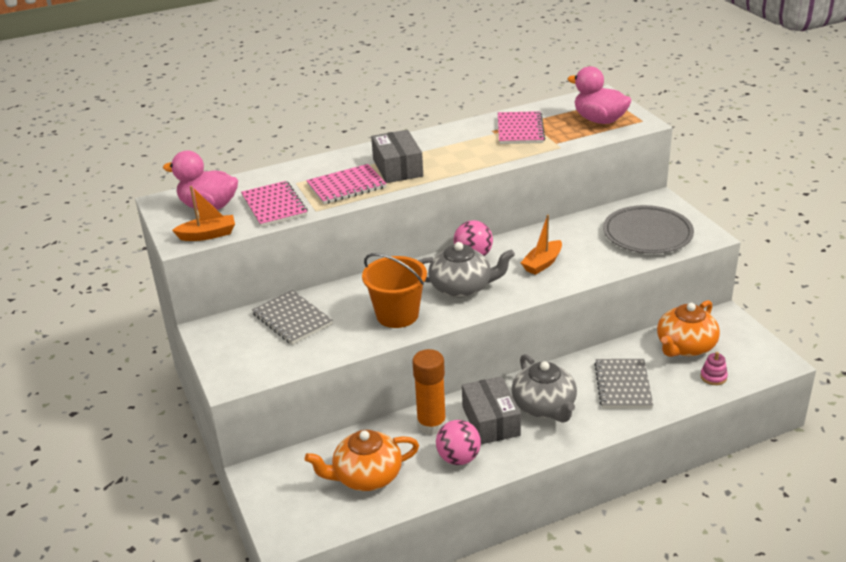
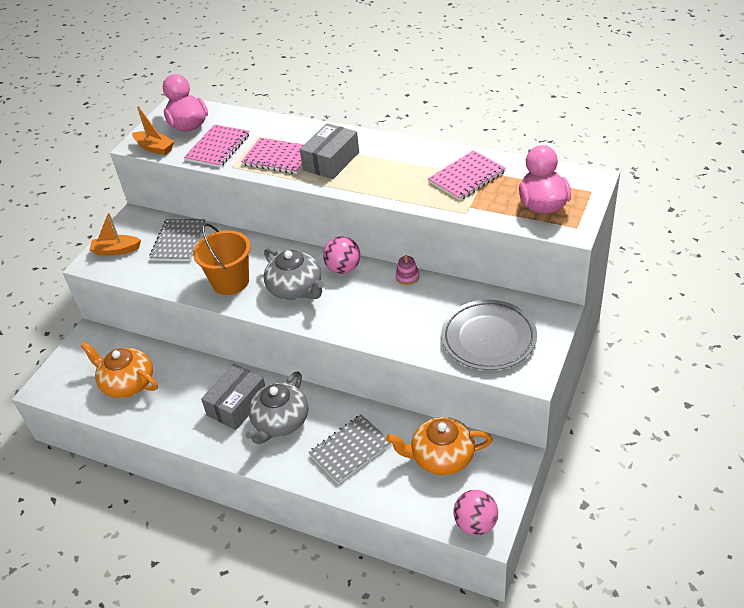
camera: 50 degrees right, 10 degrees up
orange glue stick [412,349,446,435] -> none
pink ball [436,420,481,465] -> pink ball moved to [453,490,498,535]
orange boat [521,215,562,275] -> orange boat moved to [89,213,141,256]
pink stacking toy [700,352,728,385] -> pink stacking toy moved to [396,255,419,285]

